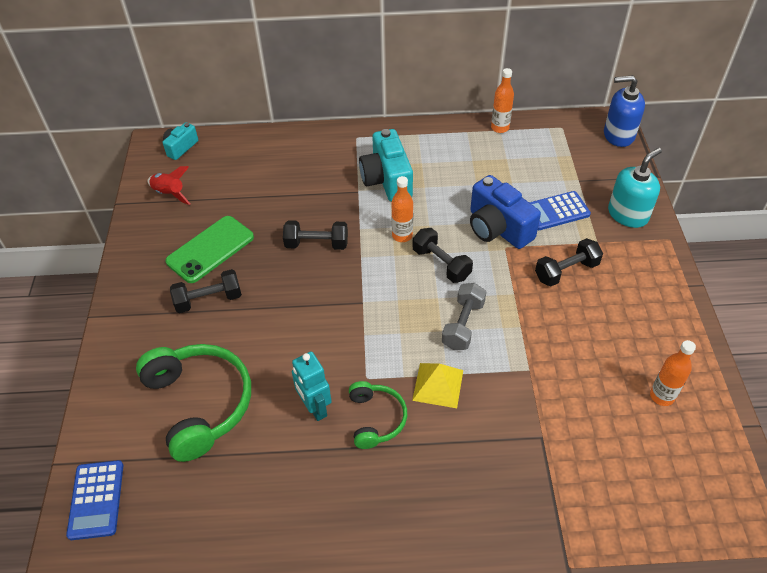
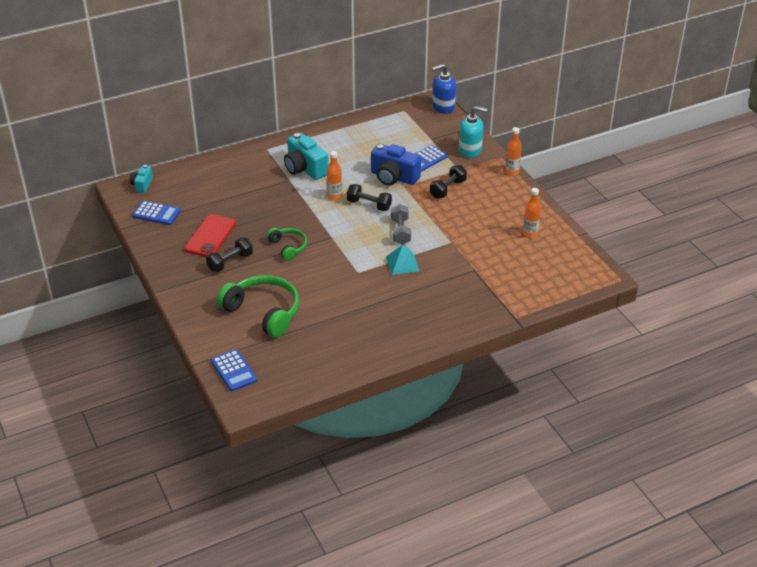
camera: 25 degrees left, 10 degrees down
red rocket [148,166,190,205] -> blue calculator [132,201,181,225]
green phone [165,216,254,283] -> red phone [185,214,236,257]
black dumbbell [283,220,348,250] -> none
turquoise robot [292,351,332,421] -> none
green headphones [349,381,407,449] -> green headphones moved to [267,228,307,261]
yellow pyramid [412,363,463,408] -> turquoise pyramid [386,245,420,275]
orange bottle [491,68,514,133] -> orange bottle moved to [505,127,522,176]
turquoise soap dispenser [608,148,662,228] -> turquoise soap dispenser turned 75 degrees clockwise [459,106,487,158]

